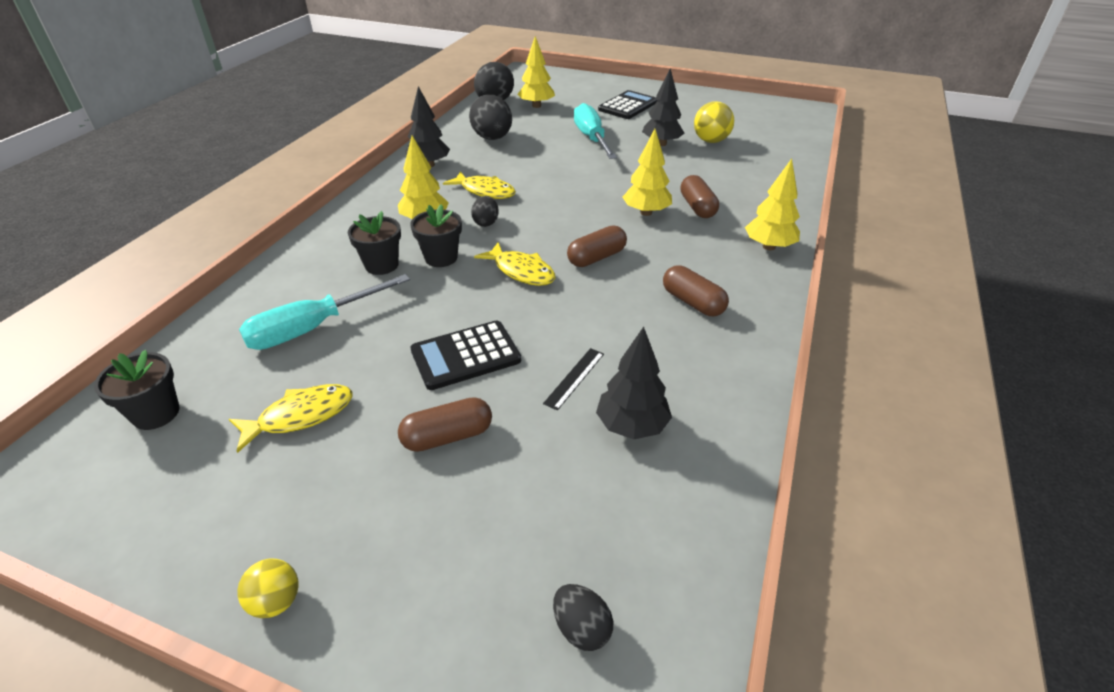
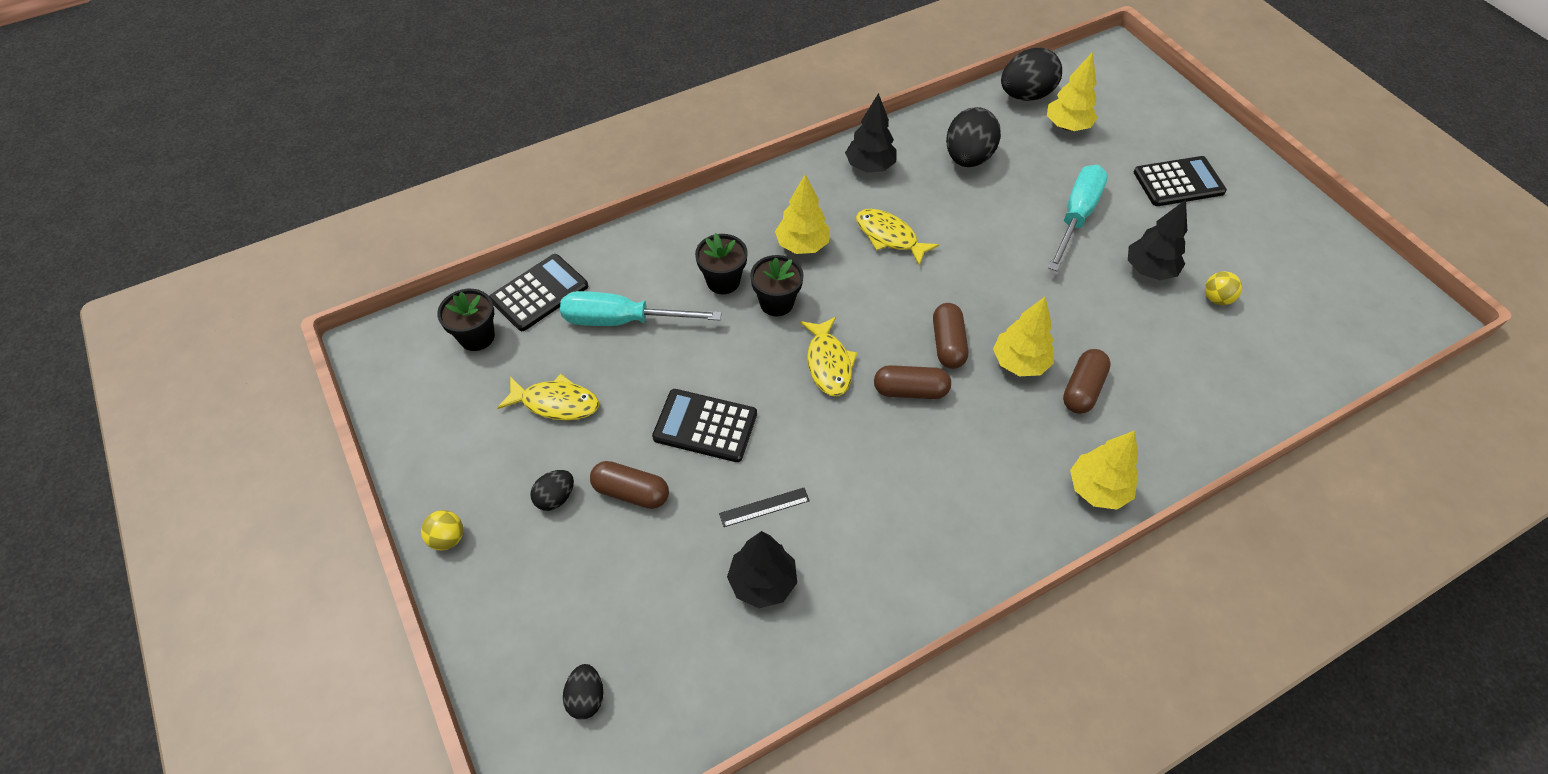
camera: 40 degrees right, 15 degrees up
yellow fish [443,171,516,199] -> yellow fish turned 150 degrees clockwise [856,209,939,266]
black egg [471,196,499,227] -> black egg moved to [530,470,574,511]
brown capsule [663,265,729,316] -> brown capsule moved to [933,303,968,369]
yellow ball [694,101,734,143] -> yellow ball [1205,271,1242,305], size x0.63
none -> black calculator [489,254,588,331]

